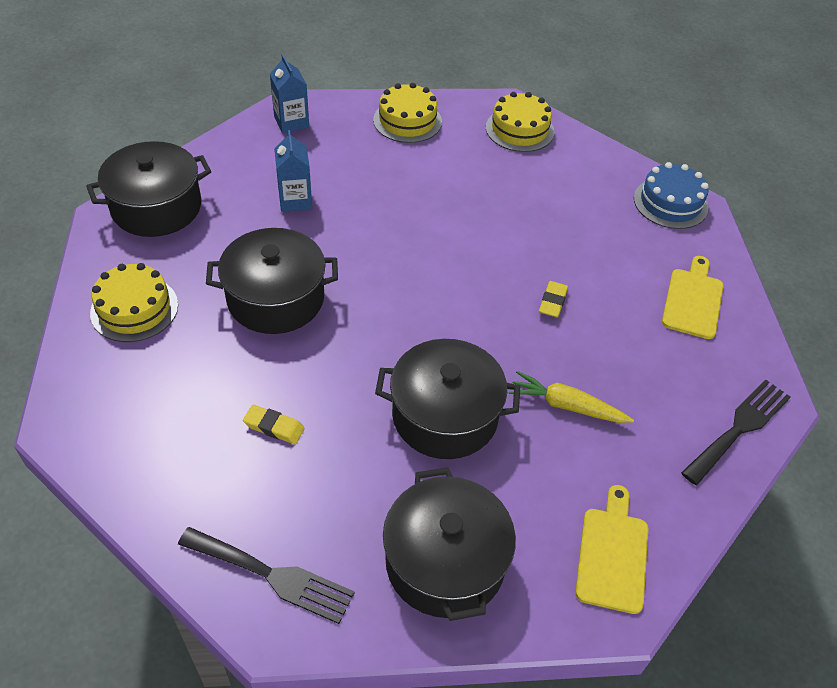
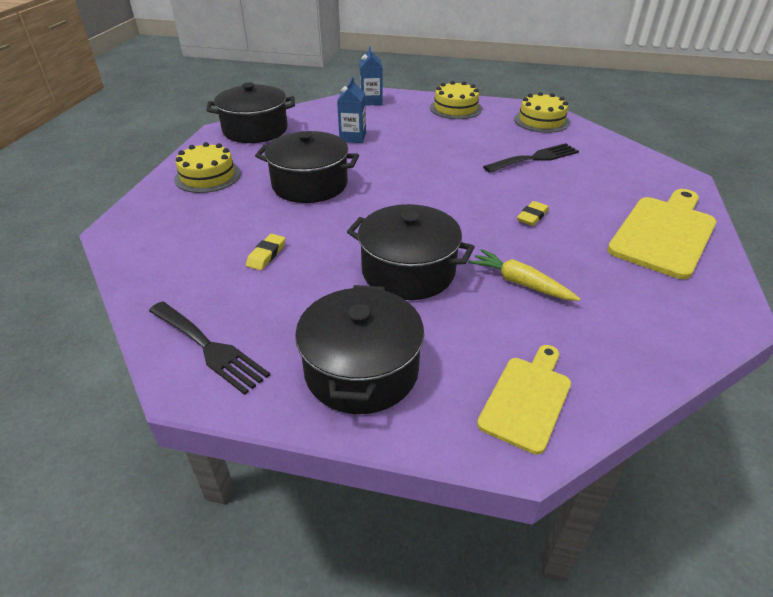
camera: 20 degrees right, 10 degrees down
yellow eraser [243,405,305,444] -> yellow eraser turned 75 degrees clockwise [246,234,285,270]
blue cake [634,162,708,229] -> none
yellow cutting board [662,256,724,339] -> yellow cutting board [607,189,716,279], size x1.61
black fork [681,380,791,485] -> black fork moved to [483,143,579,173]

